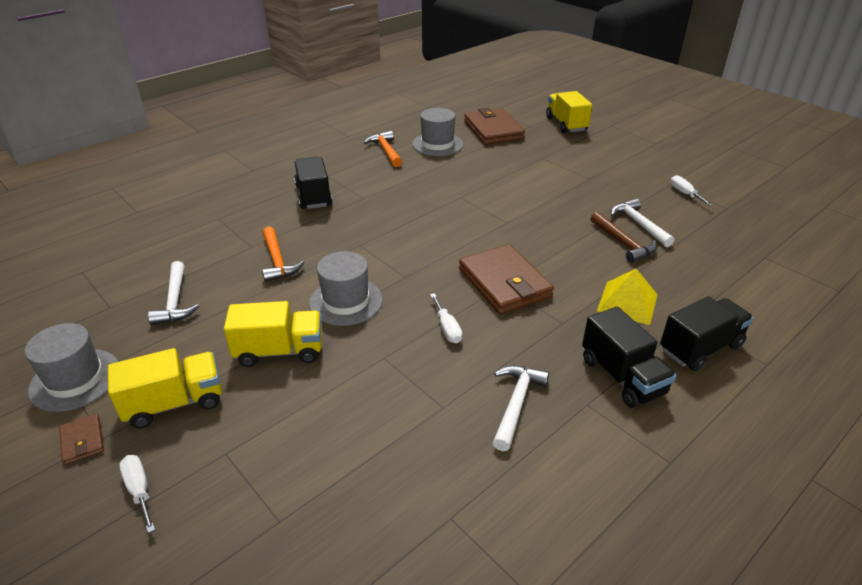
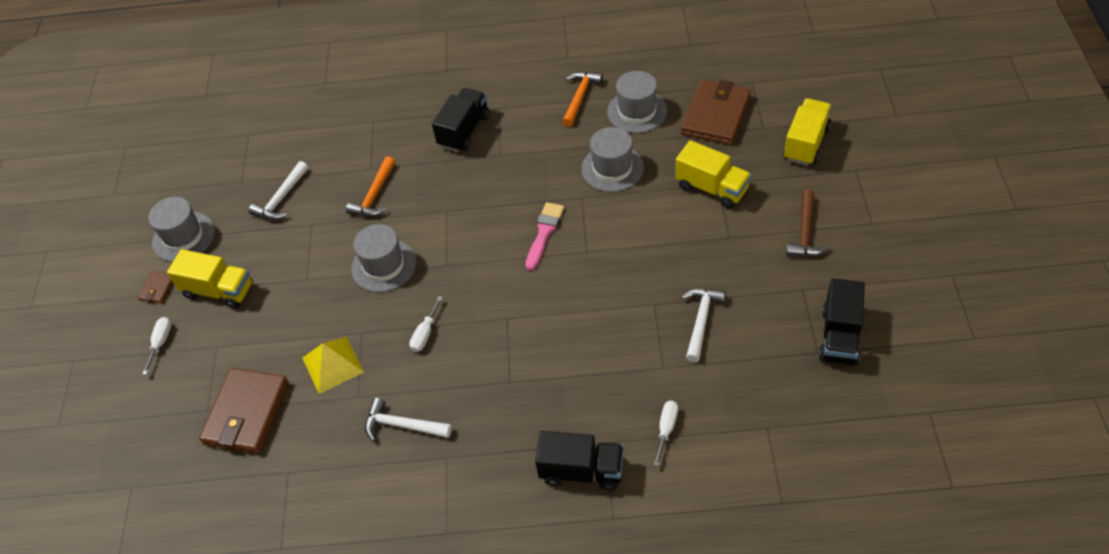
camera: 45 degrees right, 15 degrees up
yellow truck [224,301,322,367] -> yellow truck moved to [675,140,751,209]
brown wallet [459,244,554,314] -> brown wallet moved to [199,368,289,454]
white hammer [493,365,549,451] -> white hammer turned 135 degrees counterclockwise [365,398,452,442]
black truck [582,307,676,408] -> black truck moved to [819,278,865,366]
brown hammer [590,212,657,263] -> brown hammer moved to [786,190,830,256]
yellow pyramid [597,269,658,325] -> yellow pyramid moved to [302,337,364,394]
white screwdriver [670,175,713,206] -> white screwdriver moved to [654,400,678,466]
none -> pink brush [525,202,564,271]
none -> grey hat [581,127,644,192]

